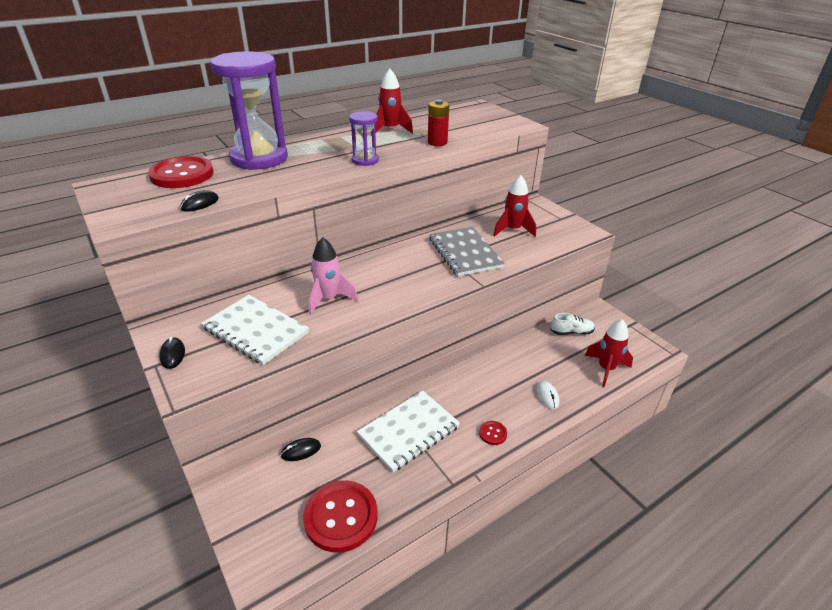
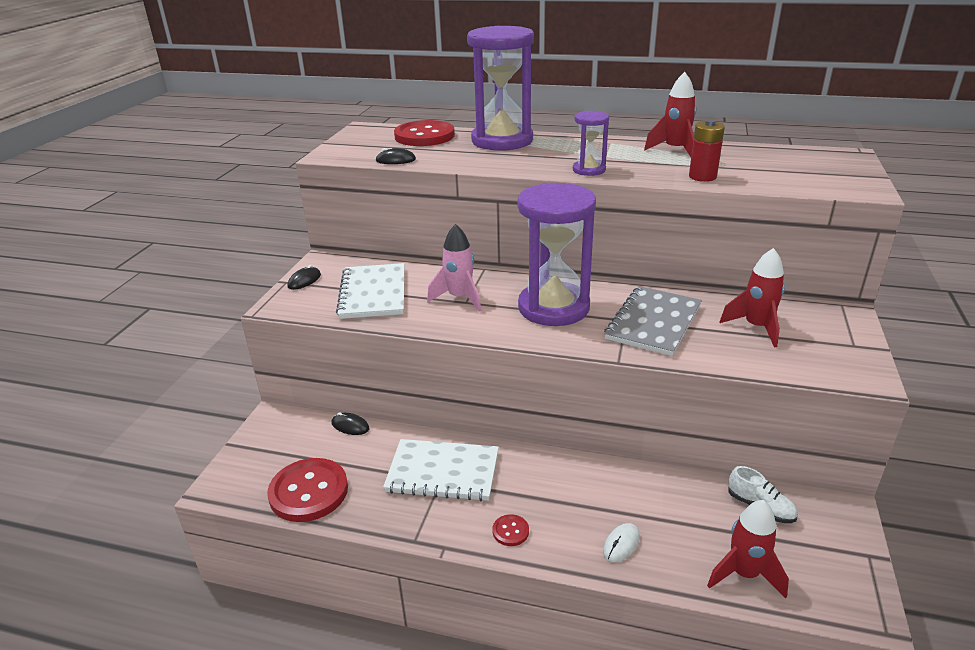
camera: 50 degrees right, 5 degrees down
none -> purple hourglass [518,183,596,326]

